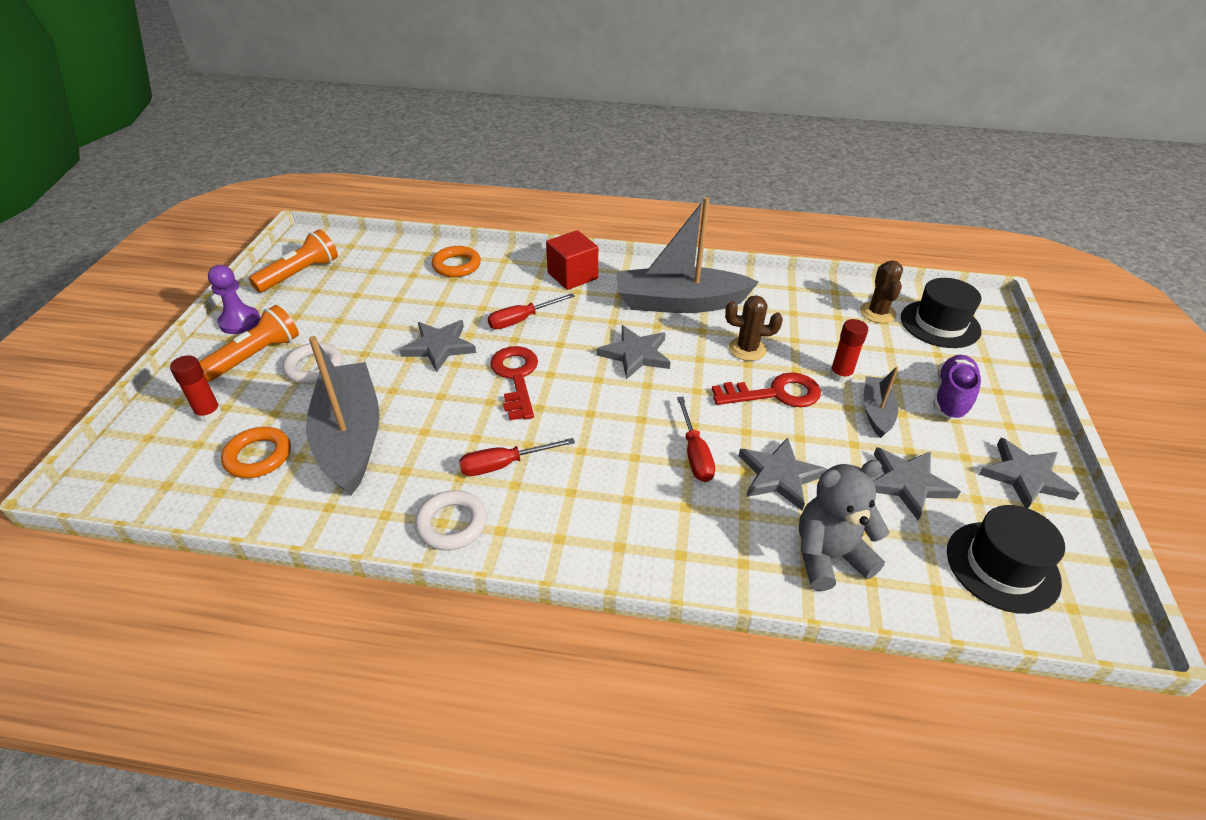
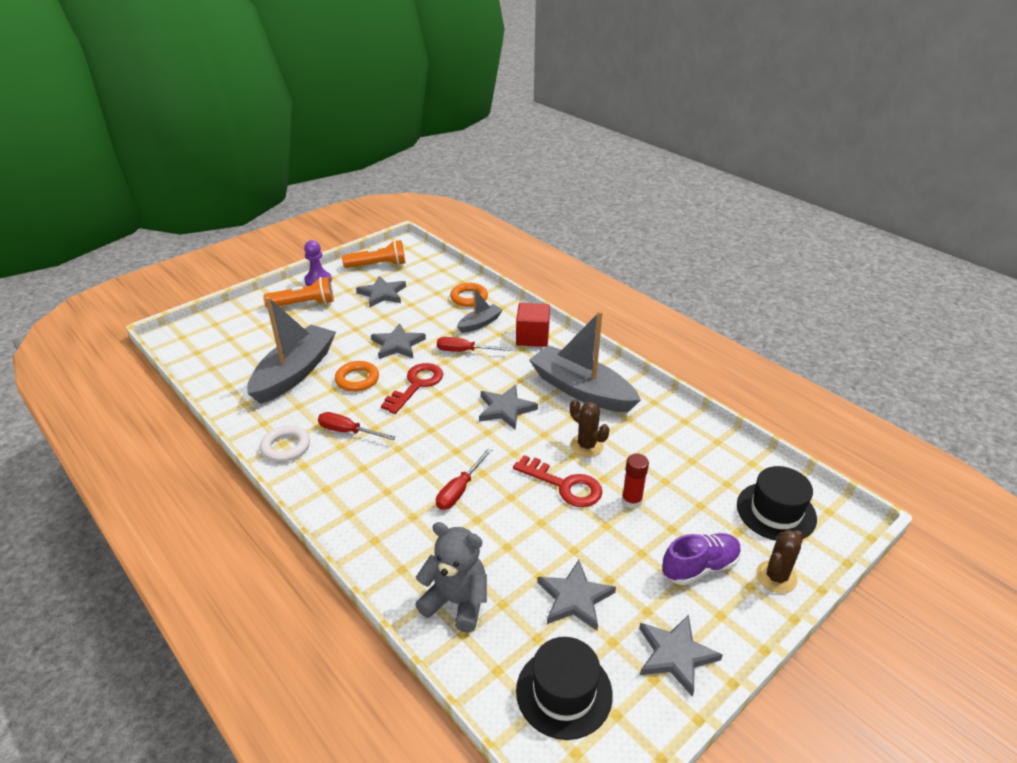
camera: 40 degrees right, 5 degrees down
red glue stick [170,355,222,422] -> none
orange ring [221,427,291,478] -> orange ring moved to [335,361,379,392]
white ring [283,342,343,384] -> none
grey star [739,437,828,511] -> grey star moved to [356,276,406,307]
brown cactus [860,261,903,323] -> brown cactus moved to [756,530,803,594]
grey boat [864,366,898,438] -> grey boat moved to [457,288,503,333]

